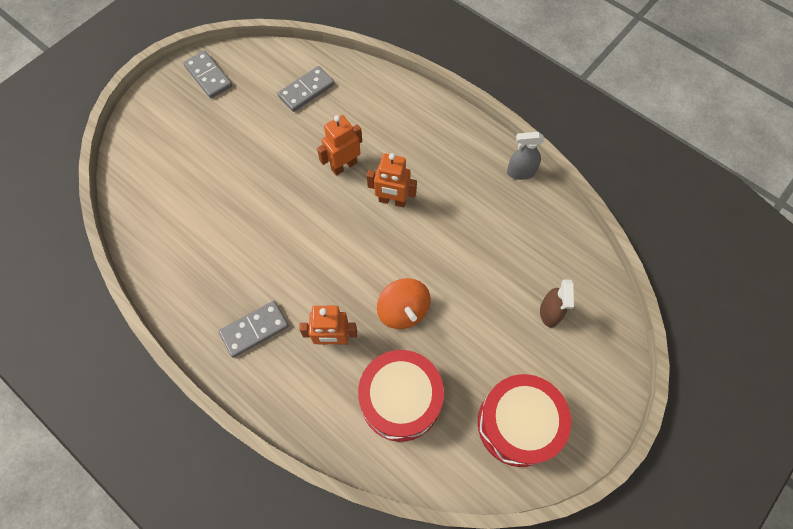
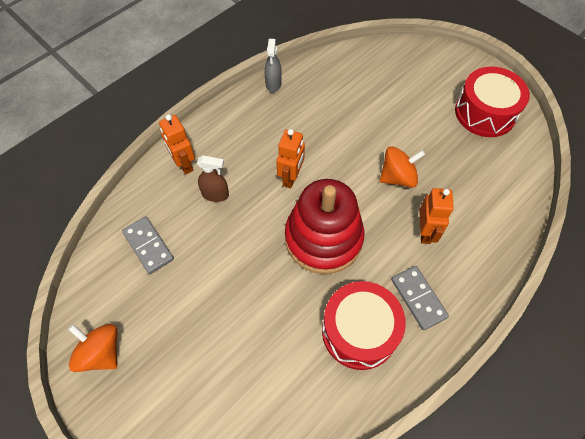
camera: 85 degrees left, 5 degrees down
grey domino [183,51,232,98] -> orange spinning top [68,324,117,372]
orange robot [317,115,362,176] -> orange robot moved to [159,114,195,174]
red drum [358,350,444,442] -> red drum moved to [322,281,406,370]
brown spray bottle [540,279,574,328] -> brown spray bottle moved to [197,155,229,202]
none -> red stacking toy [285,179,364,274]

